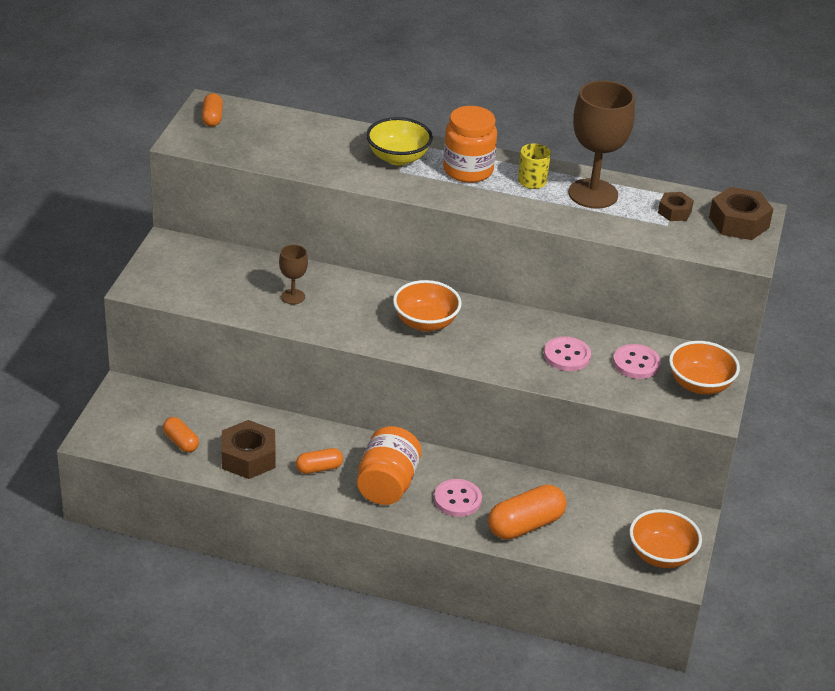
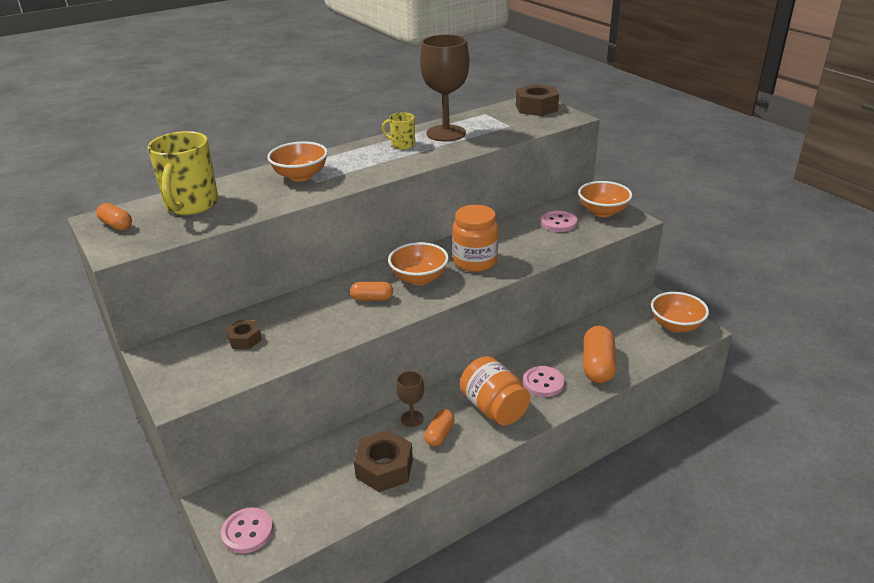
camera: 45 degrees left, 5 degrees down
orange capsule [163,417,199,452] -> orange capsule moved to [350,282,393,301]
brown goblet [279,245,308,304] -> brown goblet moved to [396,371,424,427]
yellow bowl [366,117,433,166] -> orange bowl [267,141,328,181]
orange jar [443,106,497,183] -> orange jar moved to [452,205,498,272]
pink button [544,337,591,371] -> pink button moved to [221,507,273,554]
brown nut [658,192,694,221] -> brown nut moved to [226,320,262,349]
none -> yellow mug [148,131,218,215]

